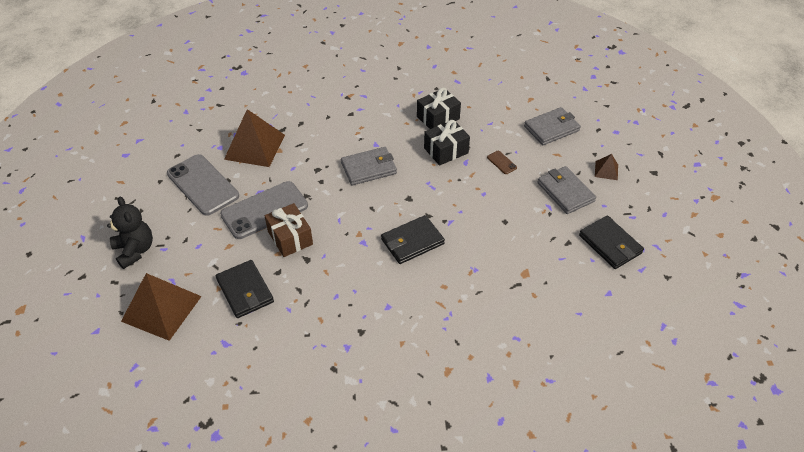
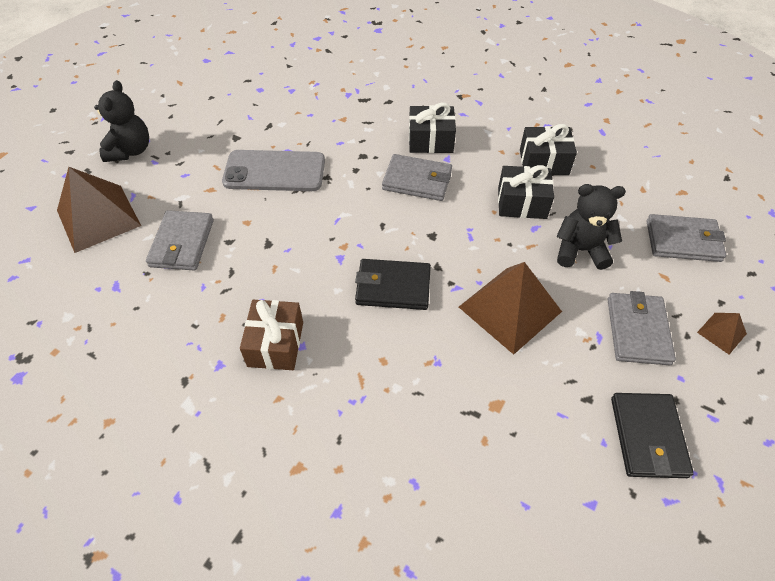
camera: 35 degrees right, 5 degrees up
grey phone [167,154,239,216] -> none
black wallet [216,260,274,318] -> grey wallet [146,210,214,271]
brown pyramid [224,109,285,167] -> brown pyramid moved to [459,262,562,355]
brown gift [265,203,313,257] -> brown gift moved to [240,300,303,370]
brown phone [487,151,517,174] -> black teddy bear [556,184,626,270]
none -> black gift [409,103,456,153]

